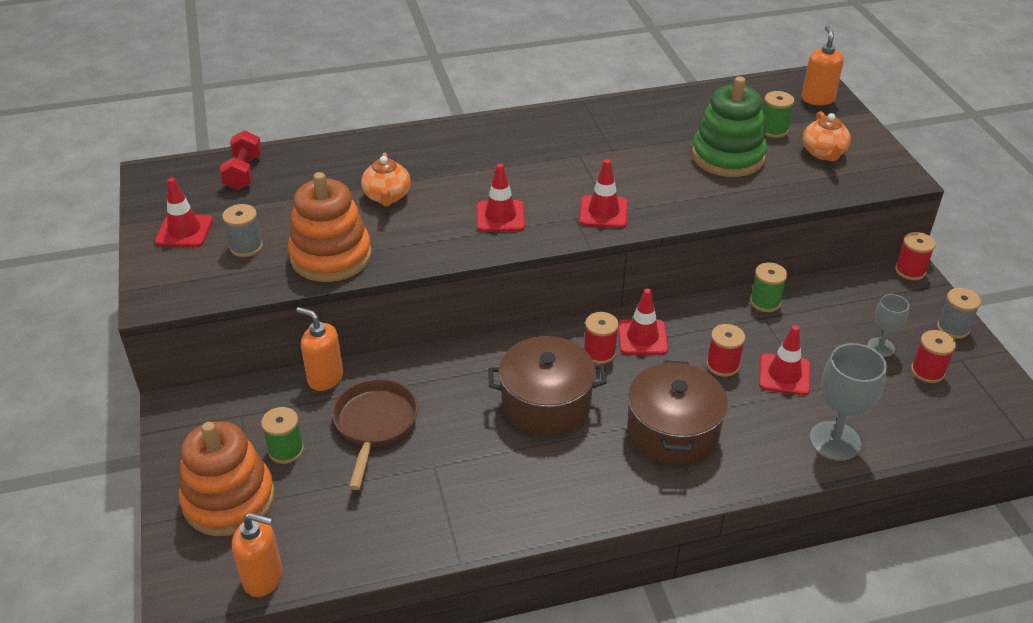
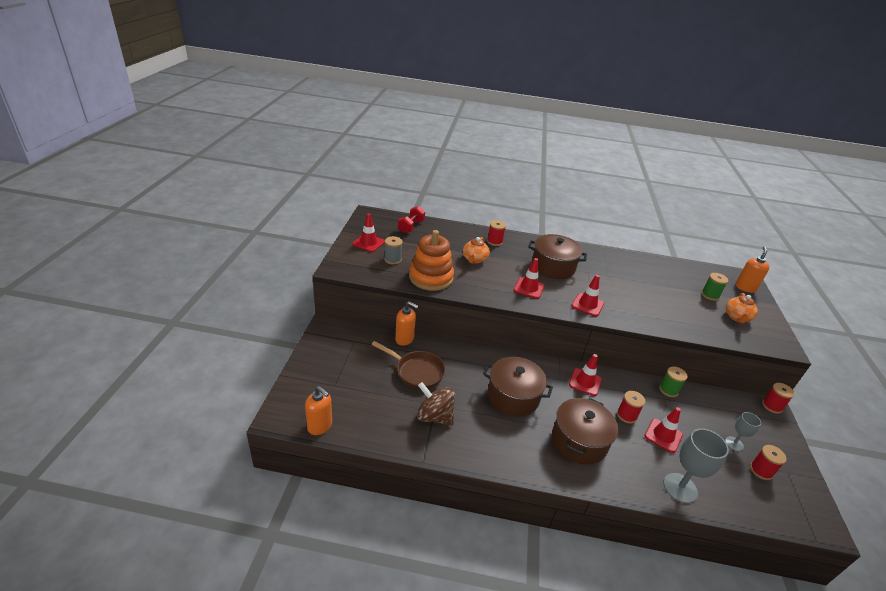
camera: 20 degrees right, 5 degrees down
orange stacking toy [179,421,275,536] -> none
green spool [261,407,304,464] -> none
orange soap dispenser [296,307,343,391] -> orange soap dispenser turned 150 degrees clockwise [395,301,418,346]
brown pan [332,379,418,490] -> brown pan turned 90 degrees clockwise [372,341,446,389]
red spool [584,312,619,364] -> red spool moved to [487,220,506,246]
green stacking toy [692,76,767,177] -> none
grey spool [937,288,981,339] -> none
none -> brown spinning top [417,382,455,426]
none -> brown pot [528,234,587,279]

